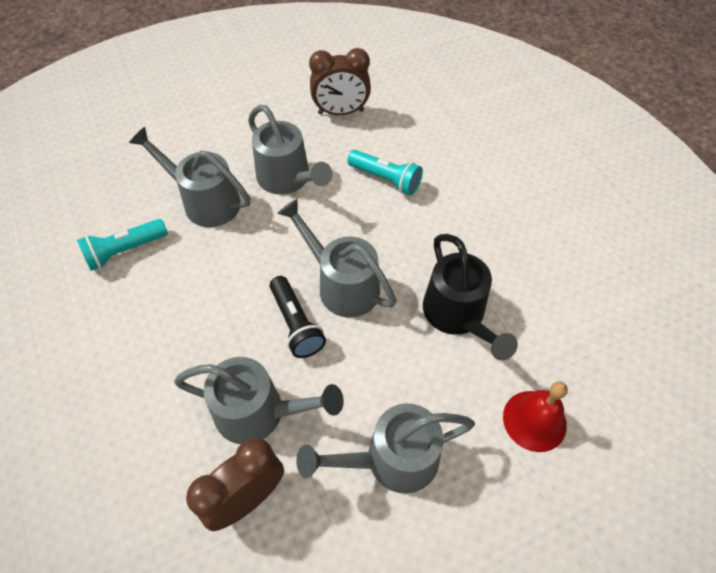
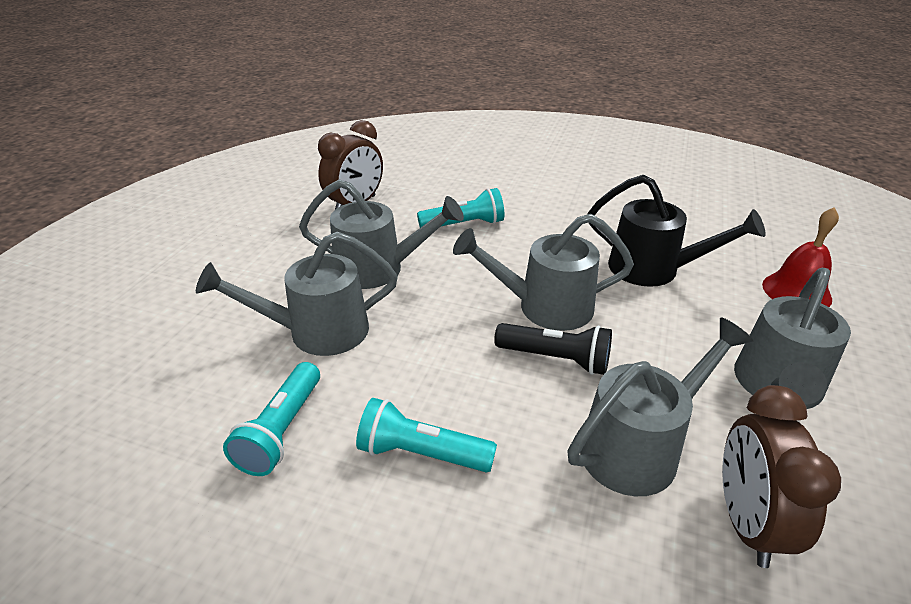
camera: 45 degrees left, 20 degrees down
none -> turquoise flashlight [356,398,497,472]

